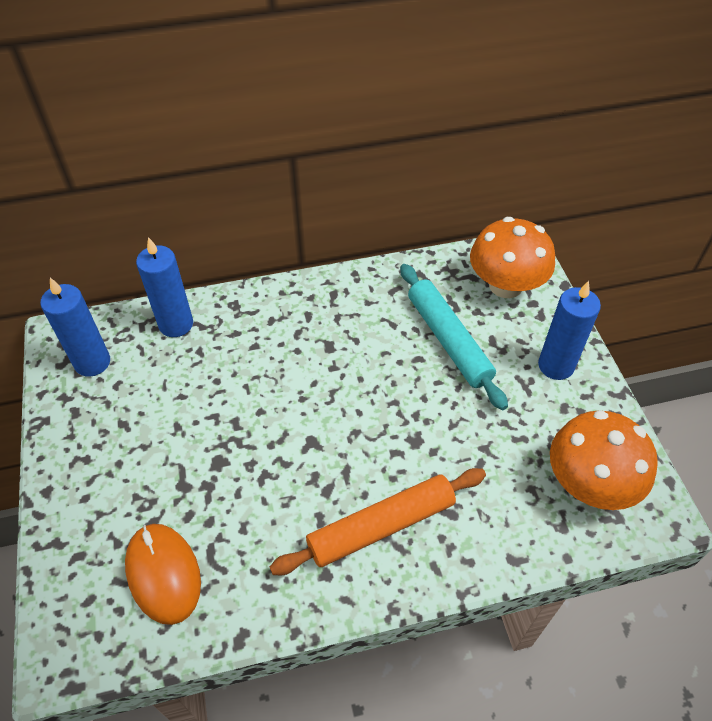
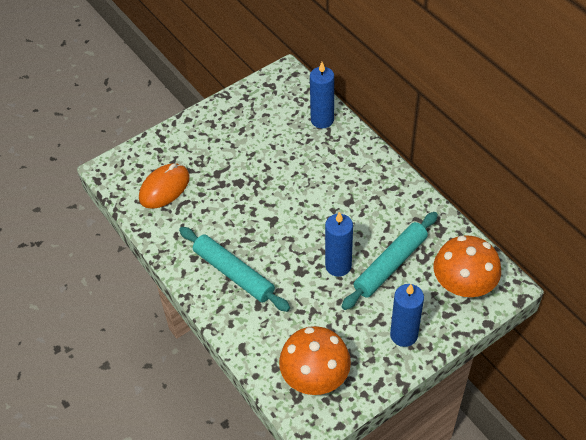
camera: 70 degrees right, 0 degrees up
blue candle [40,278,110,377] -> blue candle moved to [325,212,353,277]
orange rolling pin [270,468,486,575] -> turquoise rolling pin [179,227,290,312]

